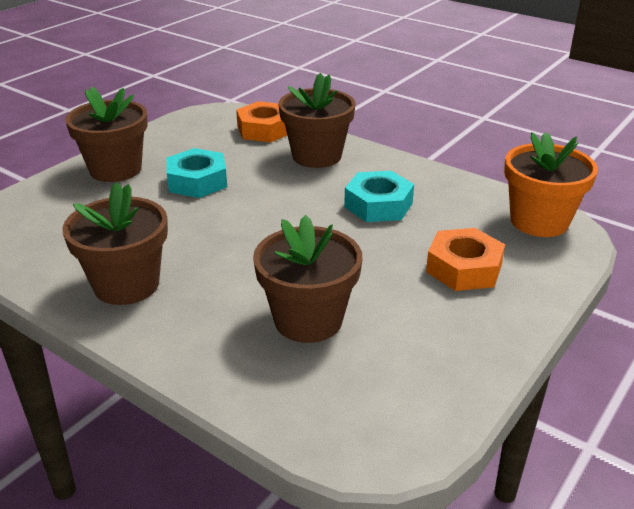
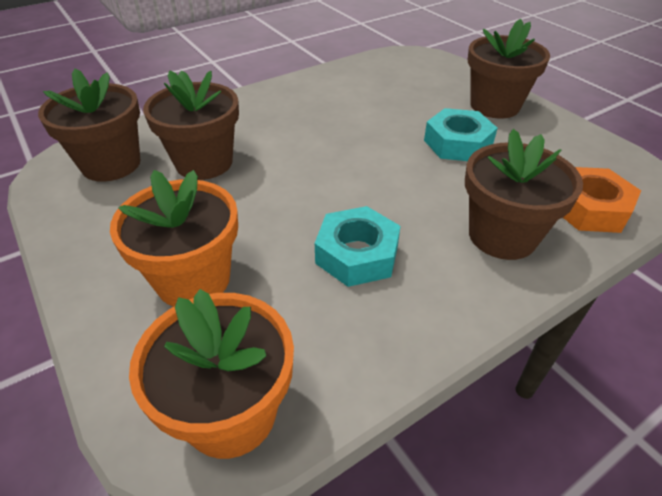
camera: 110 degrees right, 10 degrees up
brown flower pot [62,182,168,305] -> brown flower pot moved to [38,69,140,182]
orange nut [426,228,505,291] -> orange flower pot [110,170,238,307]

